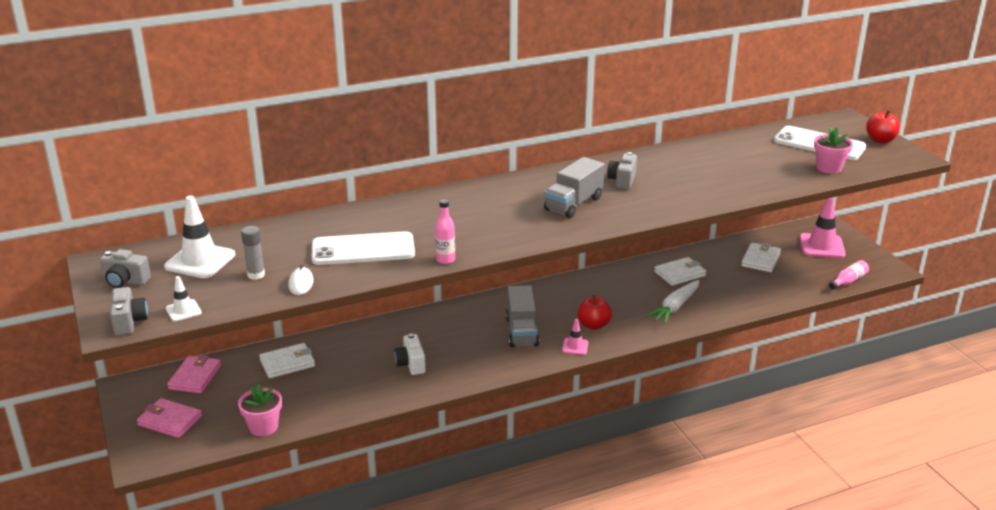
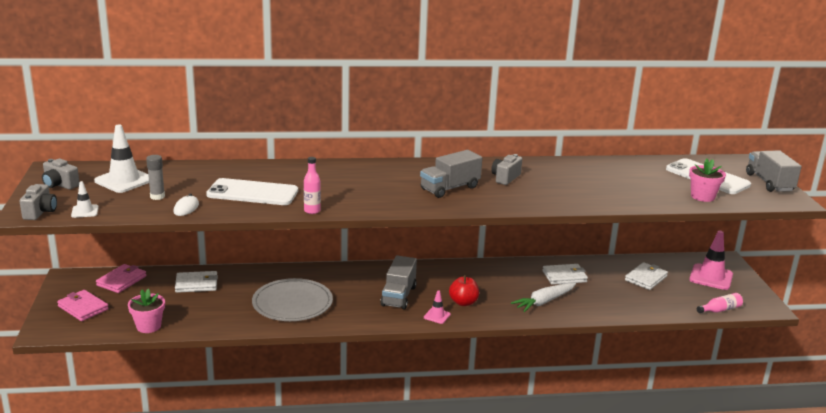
camera: 15 degrees right, 5 degrees down
white camera [394,333,426,375] -> grey plate [252,278,333,321]
red apple [866,110,900,143] -> grey truck [746,150,802,192]

